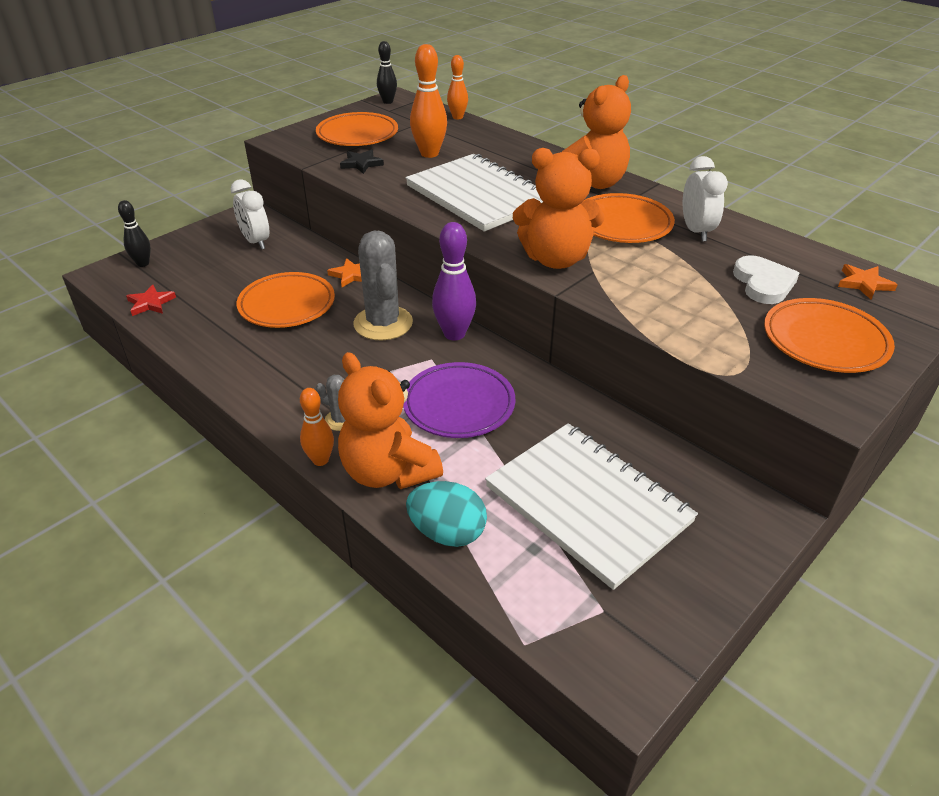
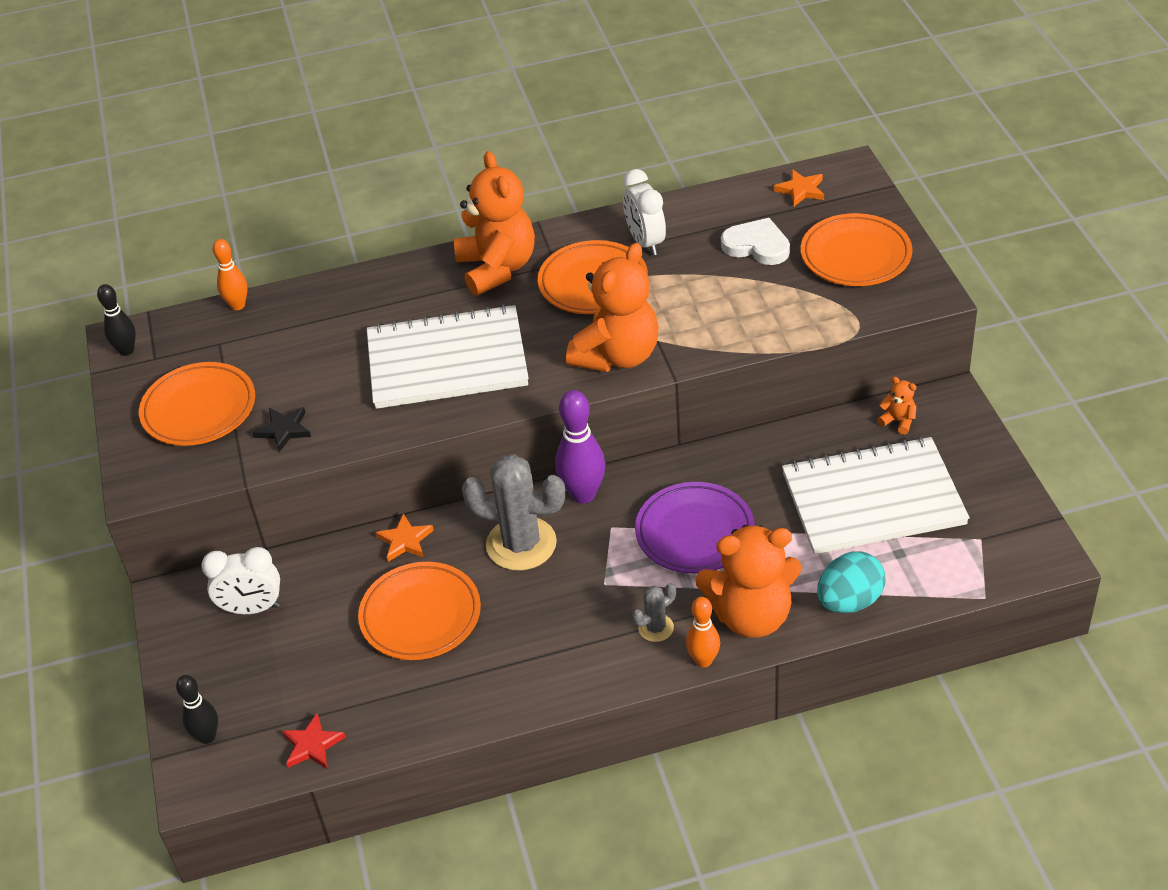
camera: 55 degrees left, 5 degrees up
orange bowling pin [410,44,447,158] -> none
white clock [683,156,728,242] -> white clock turned 135 degrees counterclockwise [623,169,666,255]
none -> orange teddy bear [877,377,917,435]

